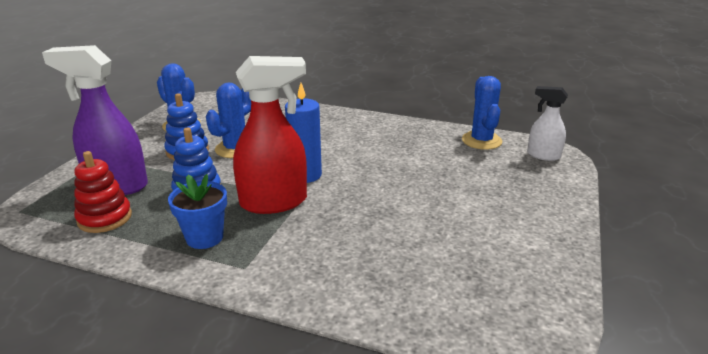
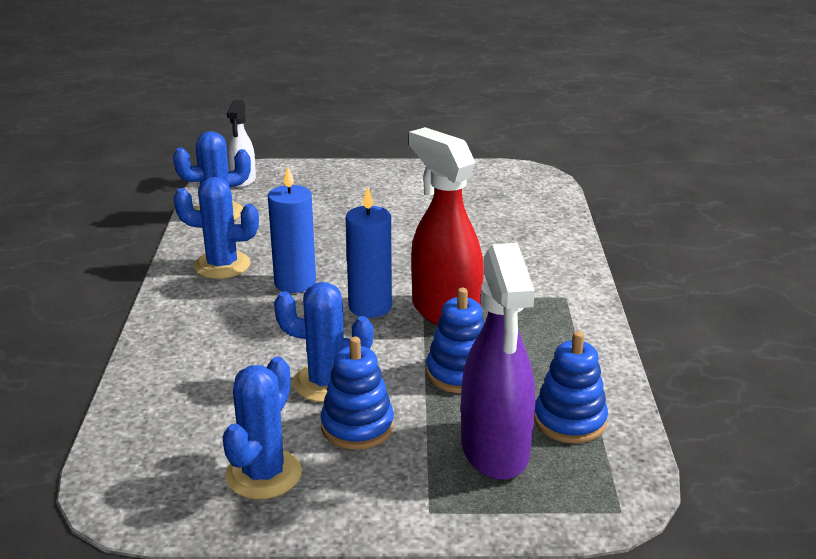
camera: 110 degrees left, 0 degrees up
red stacking toy [74,151,132,233] -> blue stacking toy [534,331,608,443]
blue flower pot [168,174,227,249] -> none
none -> blue cactus [173,177,259,279]
none -> blue candle [268,166,316,293]

